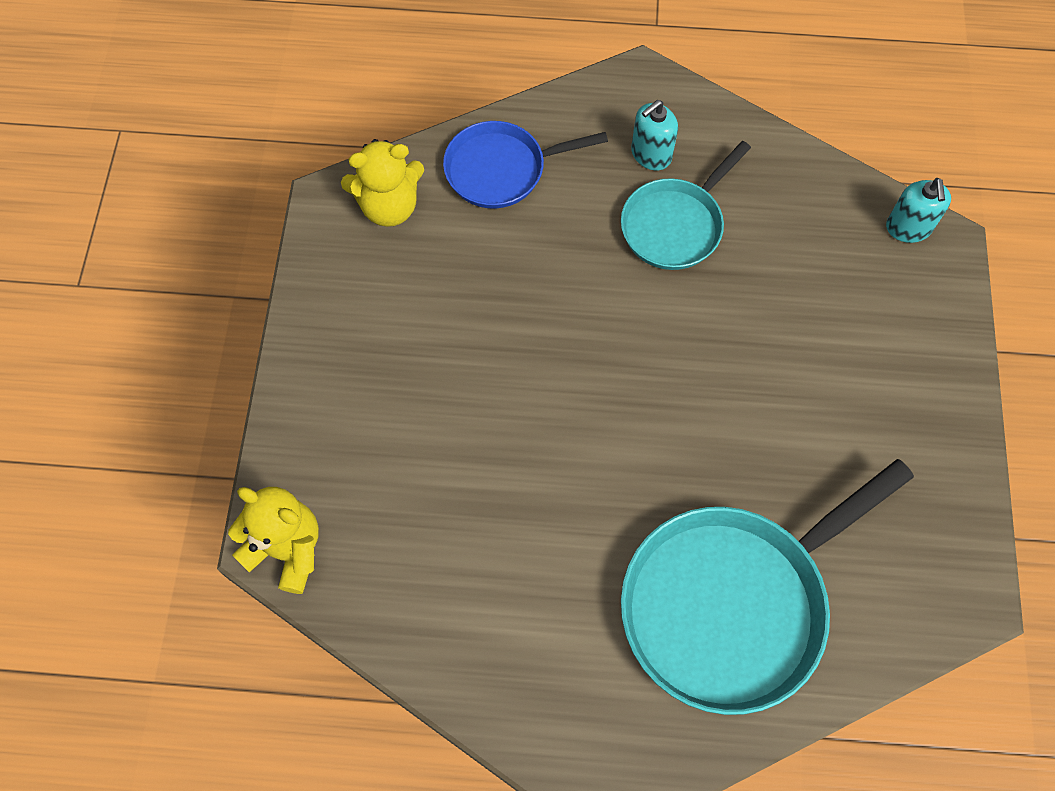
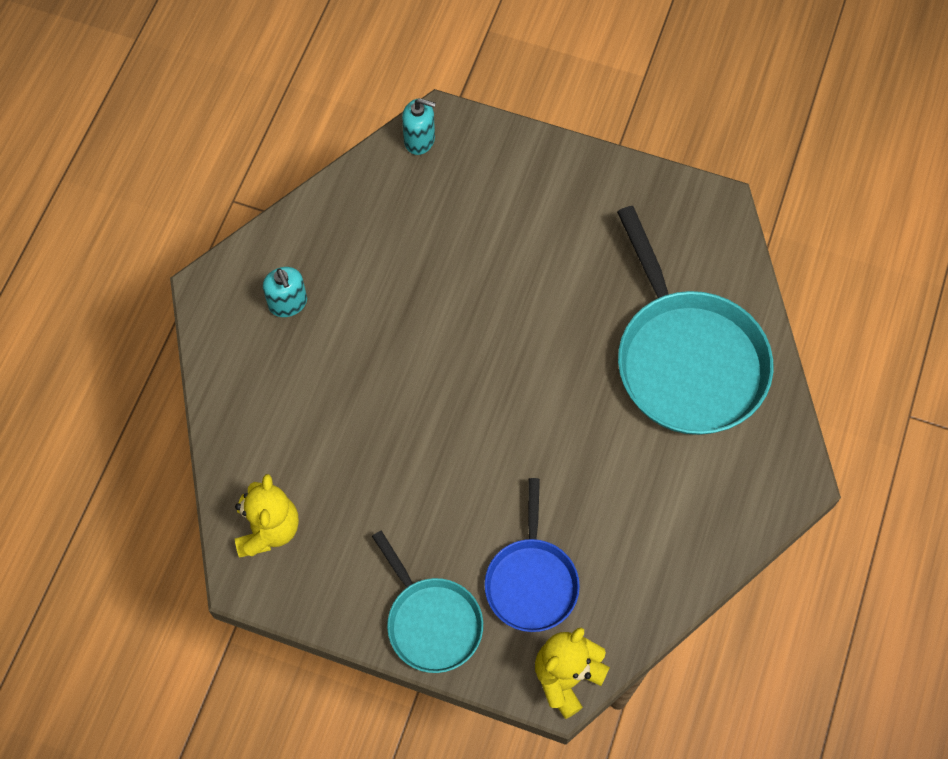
camera: 75 degrees left, 0 degrees up
blue pan [443,121,608,209] -> blue pan moved to [484,478,580,632]
turquoise pan [621,141,751,270] -> turquoise pan moved to [372,530,483,673]

